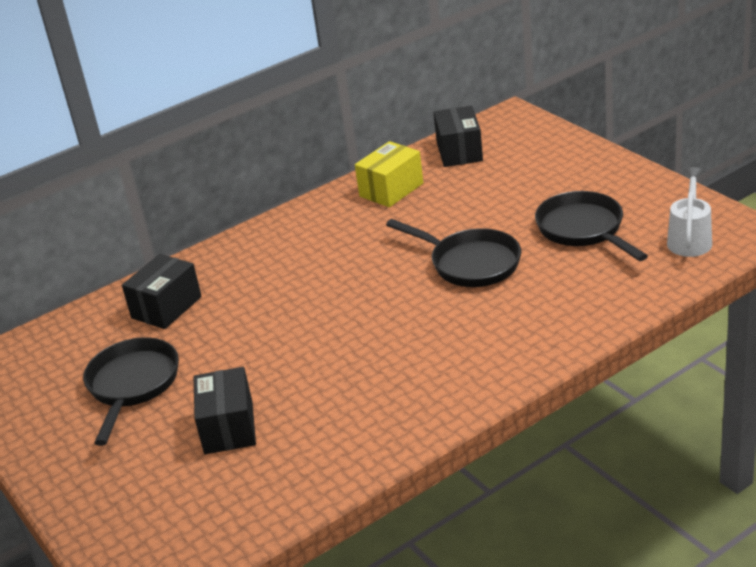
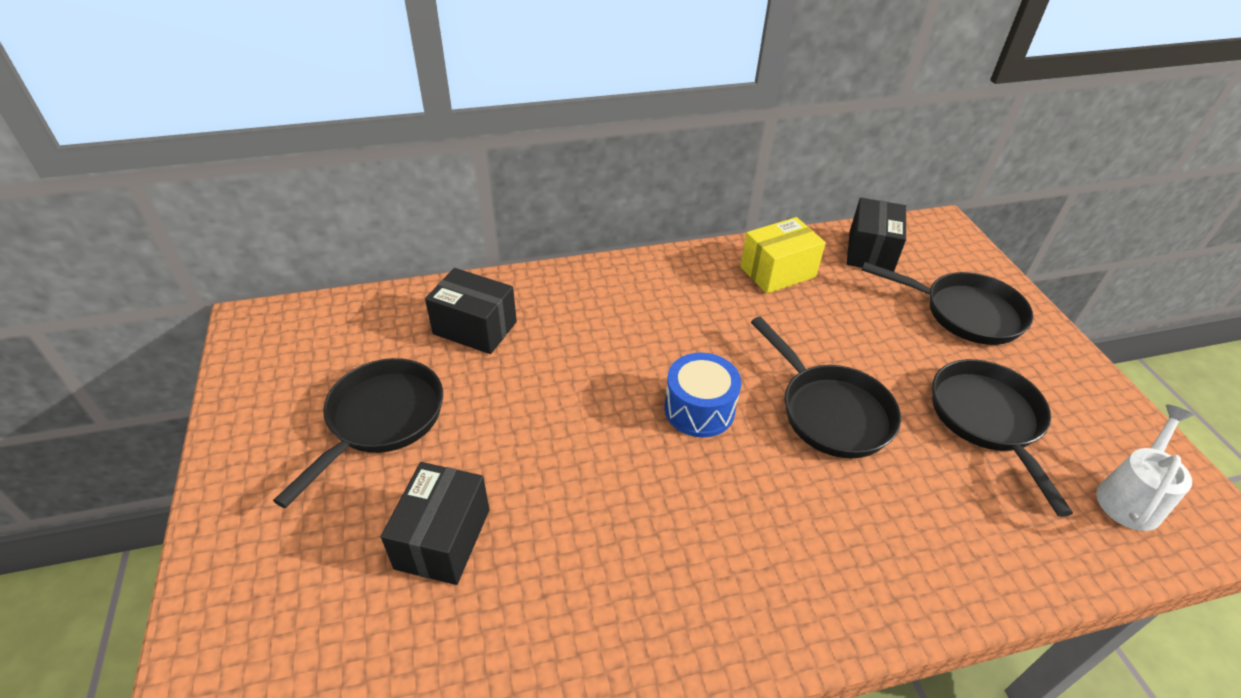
camera: 15 degrees right, 10 degrees up
black box [122,254,202,329] -> black box turned 60 degrees clockwise [425,268,517,354]
none -> blue drum [664,353,741,438]
none -> black pan [862,262,1033,345]

